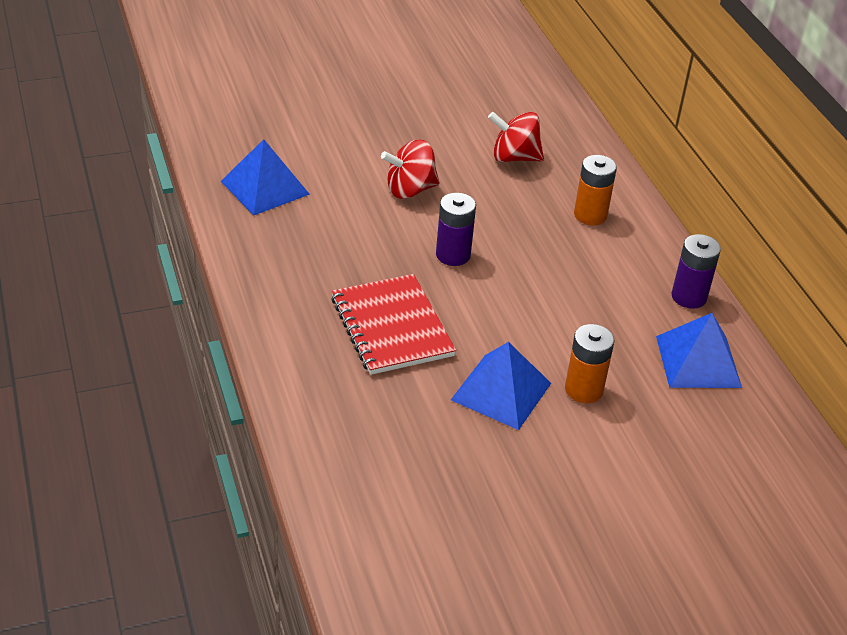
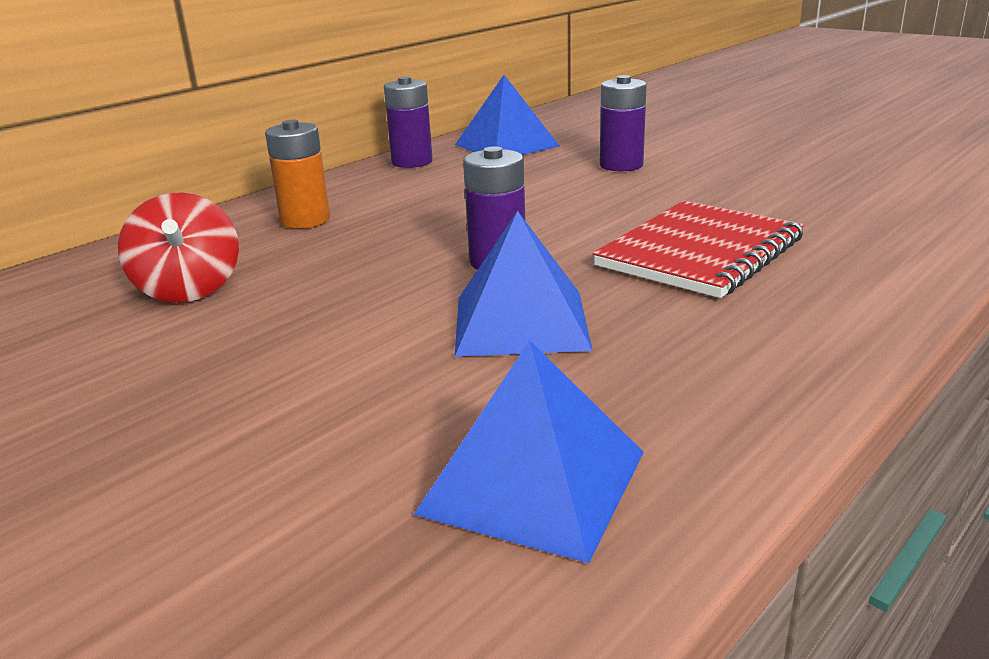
camera: 115 degrees left, 15 degrees down
red spinning top [381,140,439,199] -> none
blue pyramid [451,342,551,430] -> blue pyramid moved to [455,211,593,357]
orange battery [565,324,614,403] -> purple battery [600,75,647,172]

